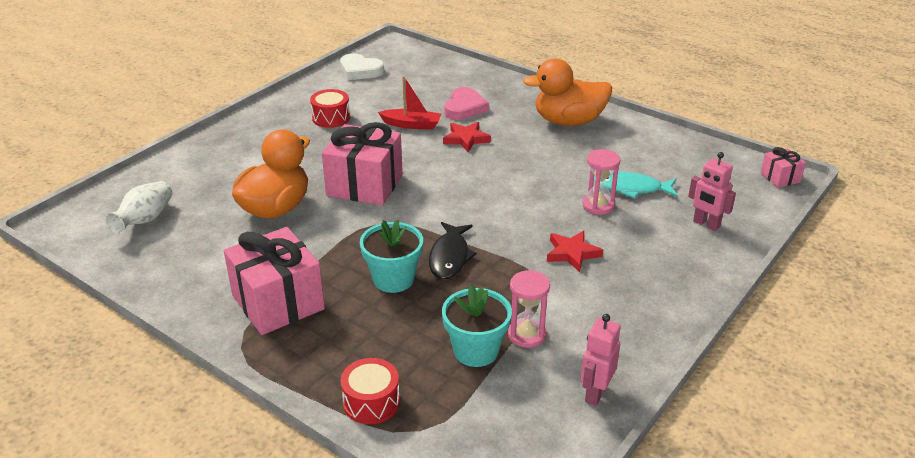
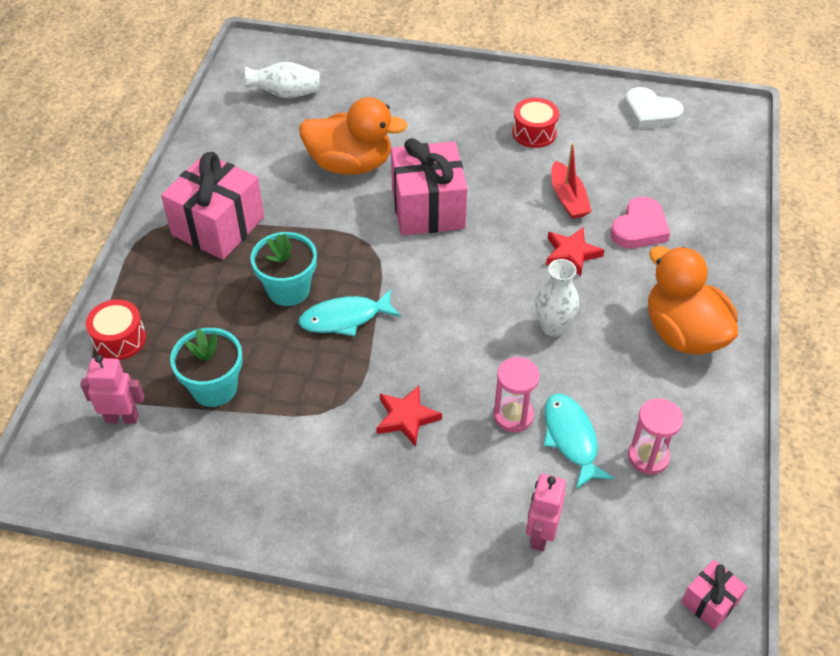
camera: 65 degrees right, 15 degrees up
white heart [340,53,384,80] -> white heart turned 60 degrees counterclockwise [624,87,684,129]
black fish [429,222,477,279] -> turquoise fish [298,289,401,336]
pink heart [444,87,489,120] -> pink heart turned 45 degrees counterclockwise [610,197,670,248]
pink hourglass [508,270,550,348] -> pink hourglass moved to [628,399,683,475]
pink robot [580,314,621,406] -> pink robot moved to [80,355,144,424]
none -> white vase [535,259,579,337]

